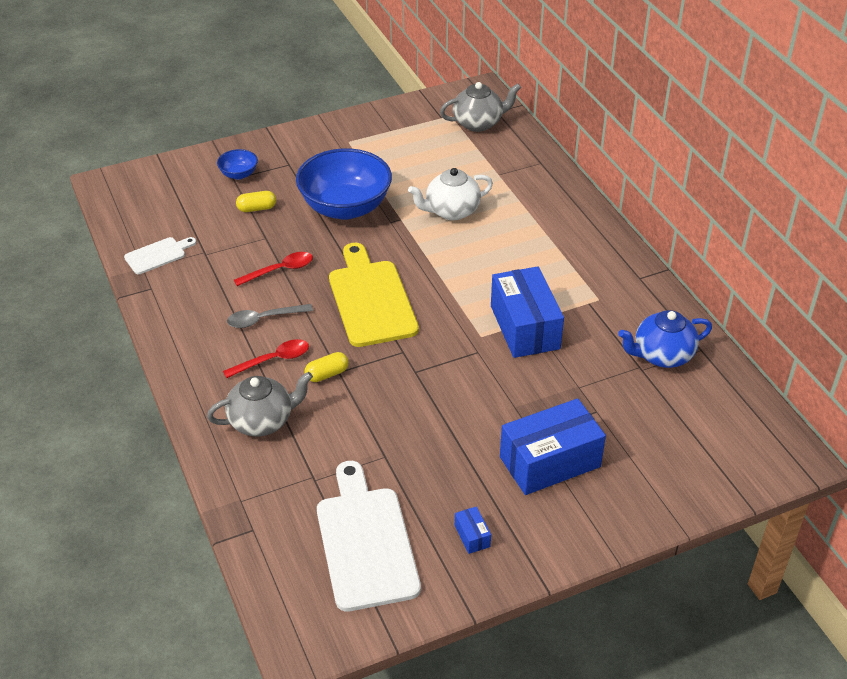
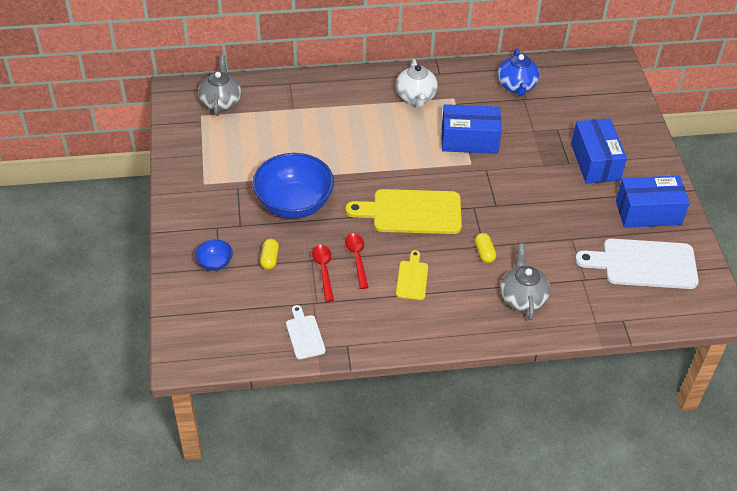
camera: 75 degrees left, 5 degrees up
red spoon [223,339,309,378] -> red spoon moved to [312,245,334,302]
grey spoon [227,304,313,328] -> yellow cutting board [396,250,428,300]
white teapot [408,168,493,220] -> white teapot moved to [396,59,438,108]
blue box [455,506,491,554] -> blue box [616,176,690,228], size x2.44

